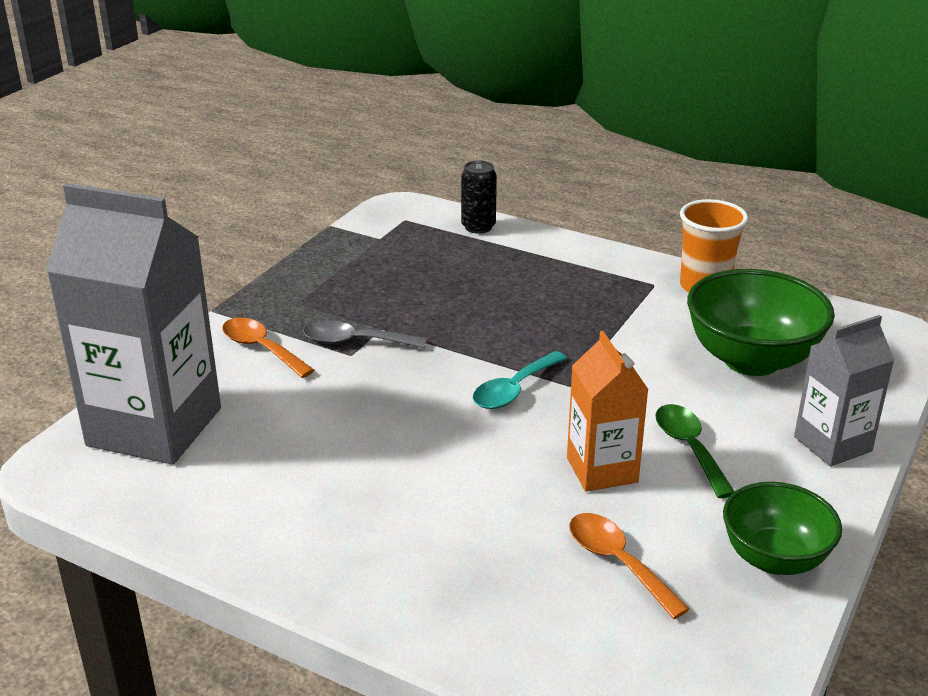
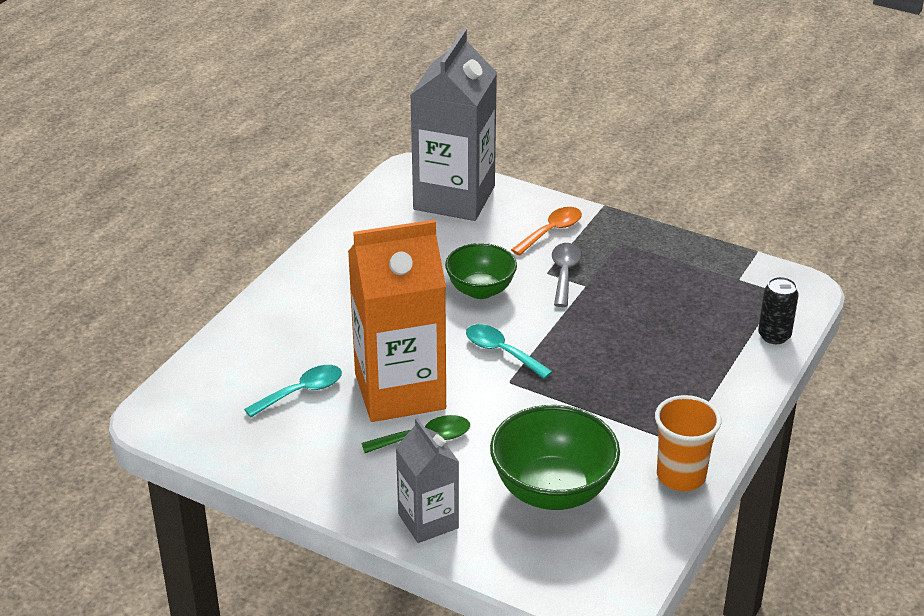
camera: 90 degrees right, 5 degrees up
orange carton [567,331,648,492] -> orange carton [348,220,446,422], size x1.84
orange spoon [569,513,690,619] -> turquoise spoon [244,365,342,417]
green bowl [723,482,842,575] -> green bowl moved to [445,243,517,299]

